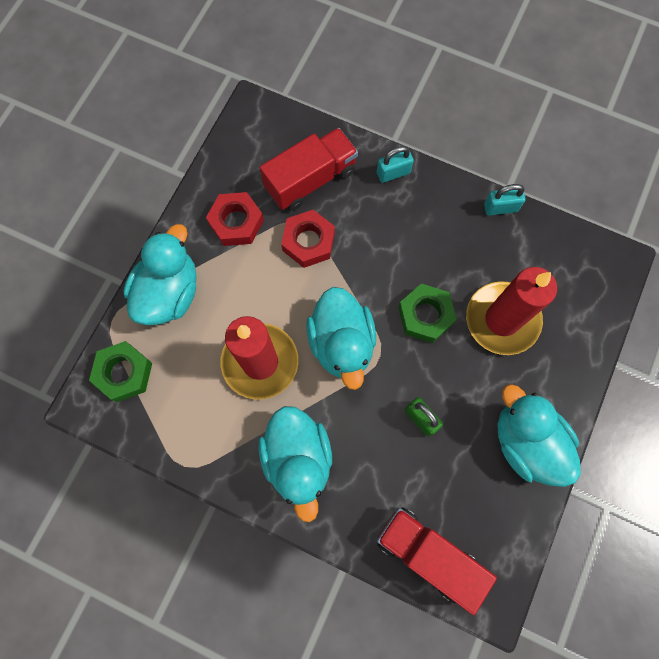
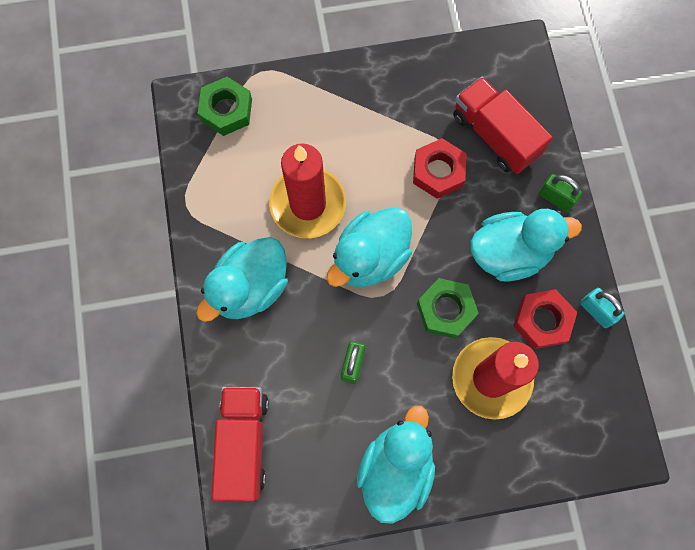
camera: 55 degrees right, 0 degrees up
turquoise duck [123,224,196,325] -> turquoise duck moved to [470,209,582,282]
red nut [206,192,264,246] -> red nut moved to [513,289,577,349]
red truck [260,128,358,211] -> red truck turned 150 degrees counterclockwise [453,77,553,174]
turquoise padlock [377,146,414,183] -> green padlock [539,174,582,212]

